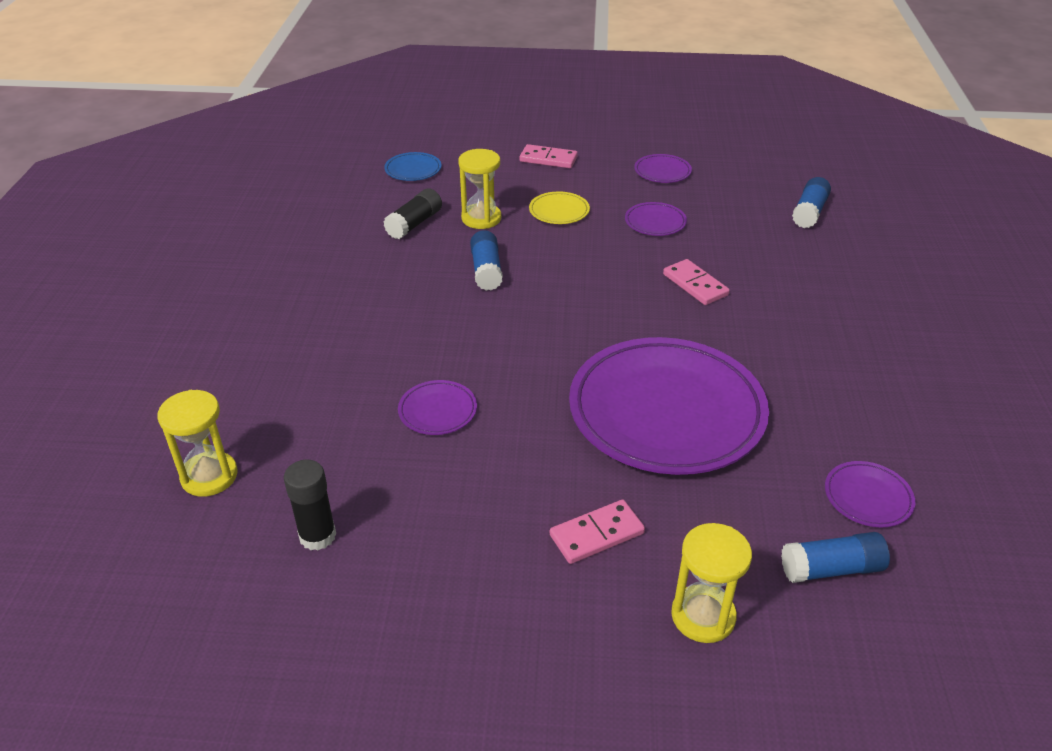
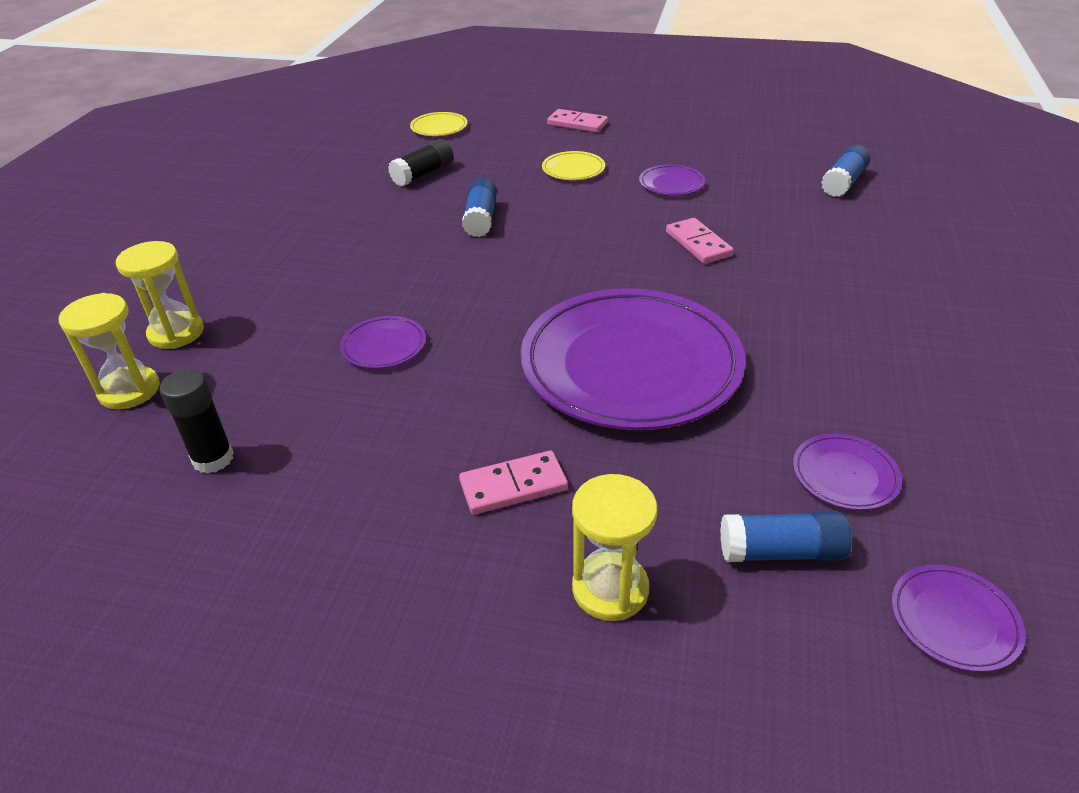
camera: 10 degrees right, 0 degrees up
blue plate [384,152,442,181] -> yellow plate [410,112,467,136]
yellow hourglass [458,149,501,229] -> yellow hourglass moved to [116,241,204,349]
purple plate [634,154,692,183] -> purple plate moved to [891,564,1025,672]

